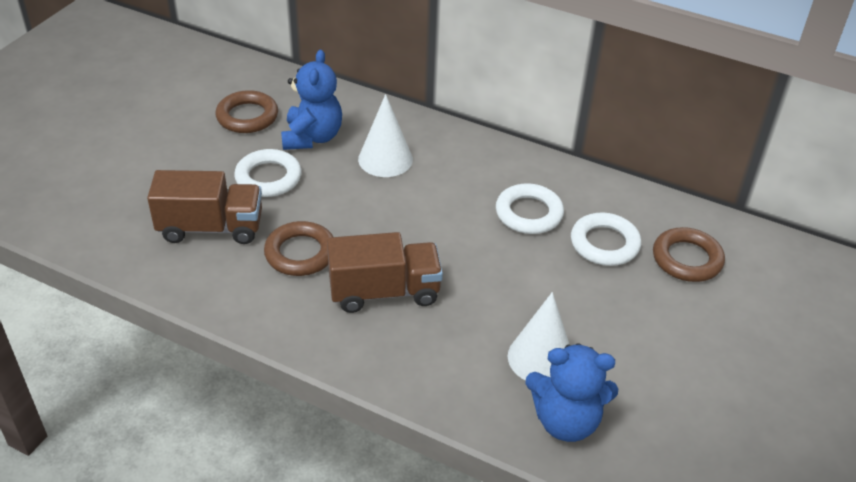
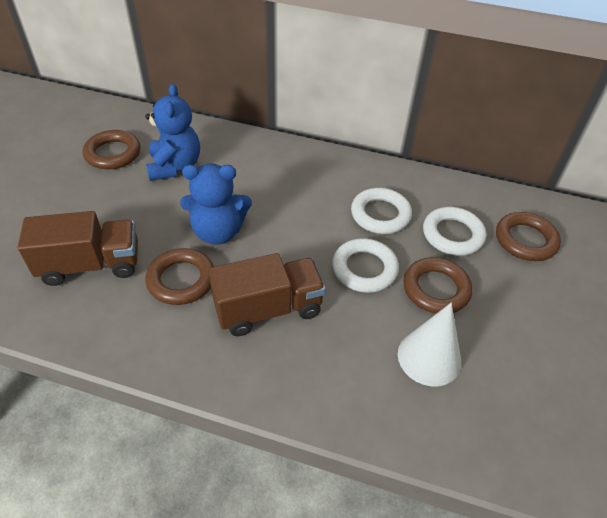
camera: 10 degrees left, 5 degrees up
white ring [234,149,301,197] -> white ring moved to [332,238,399,293]
white cone [358,94,413,177] -> none
blue teddy bear [525,343,618,442] -> blue teddy bear moved to [180,163,252,245]
none -> brown ring [403,257,473,314]

